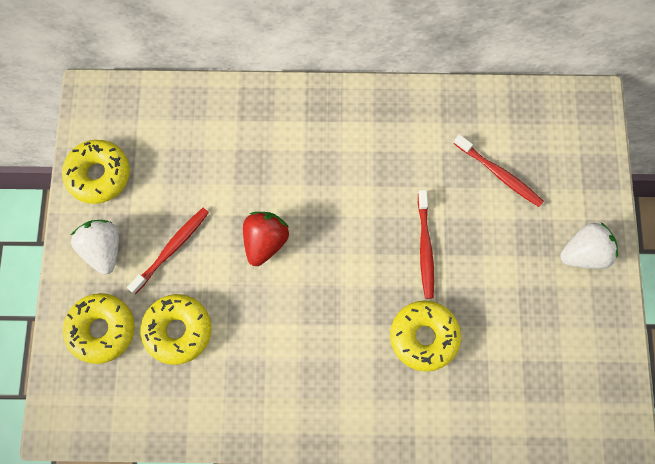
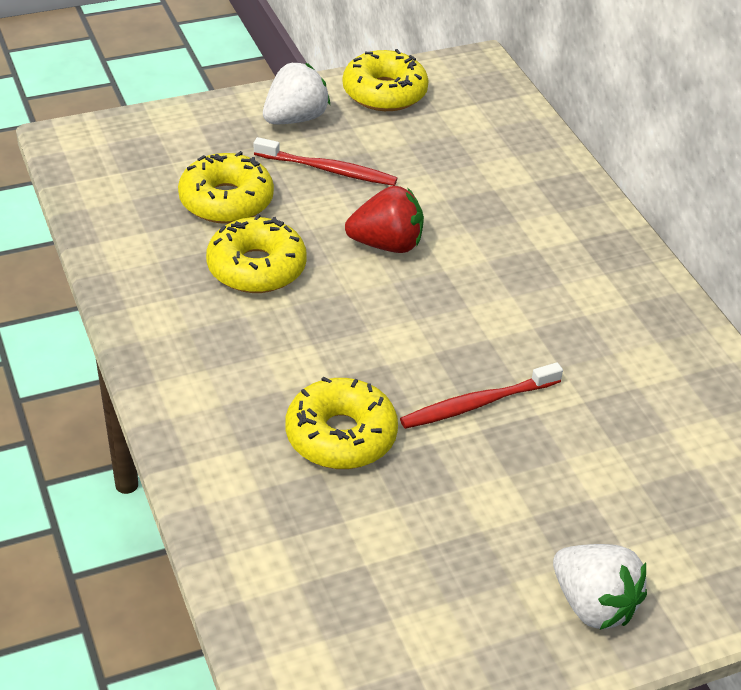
camera: 65 degrees right, 30 degrees down
yellow donut [63,293,135,364] -> yellow donut moved to [206,214,307,293]
red toothbrush [454,134,544,207] -> none

